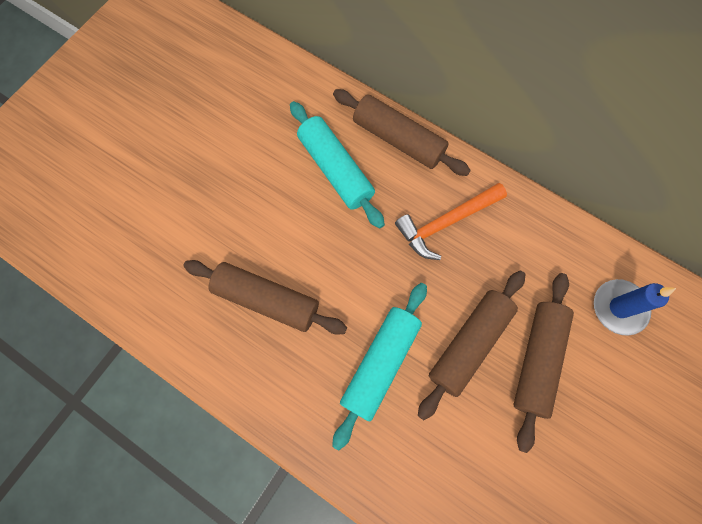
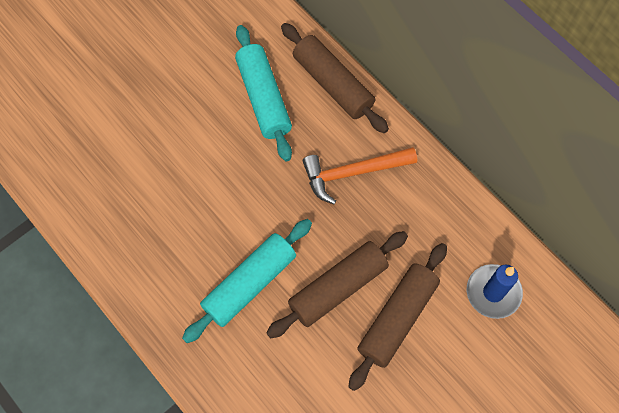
camera: 15 degrees right, 5 degrees down
brown rolling pin [183,260,347,335] -> none

